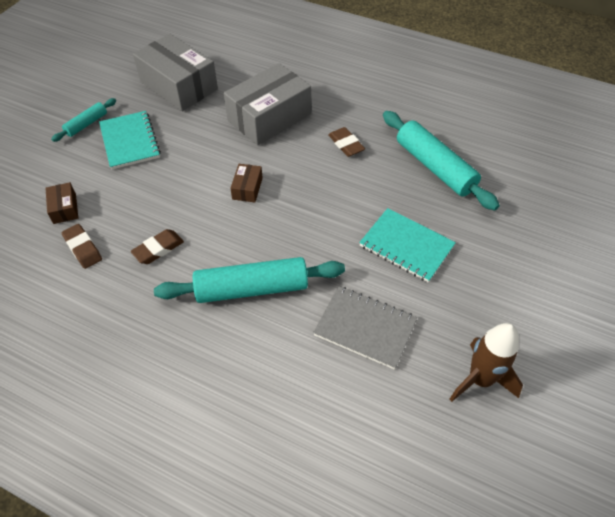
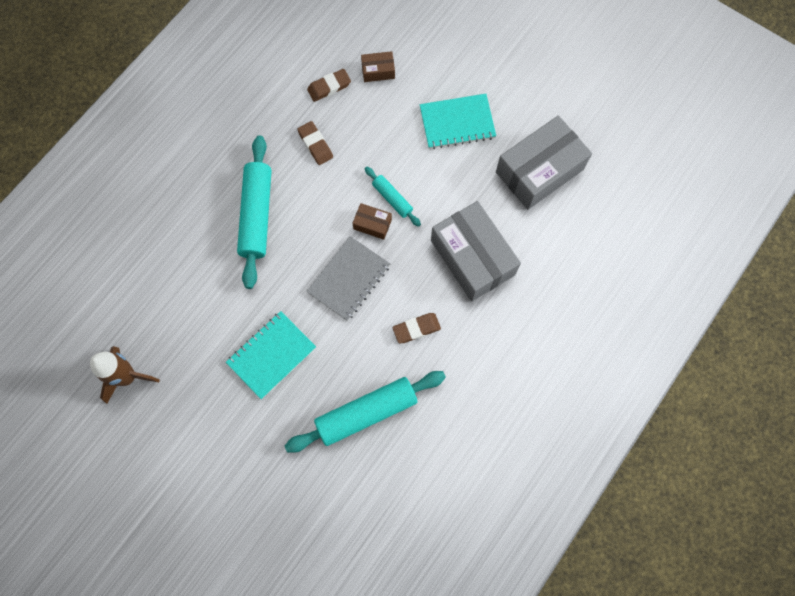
camera: 100 degrees right, 20 degrees up
turquoise rolling pin [51,98,116,142] -> turquoise rolling pin moved to [365,167,421,227]
grey notebook [313,286,417,370] -> grey notebook moved to [306,236,390,321]

